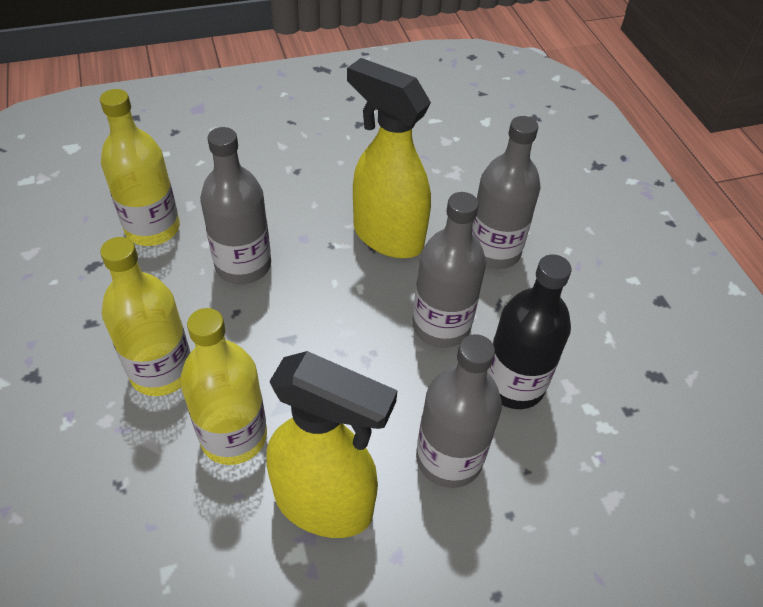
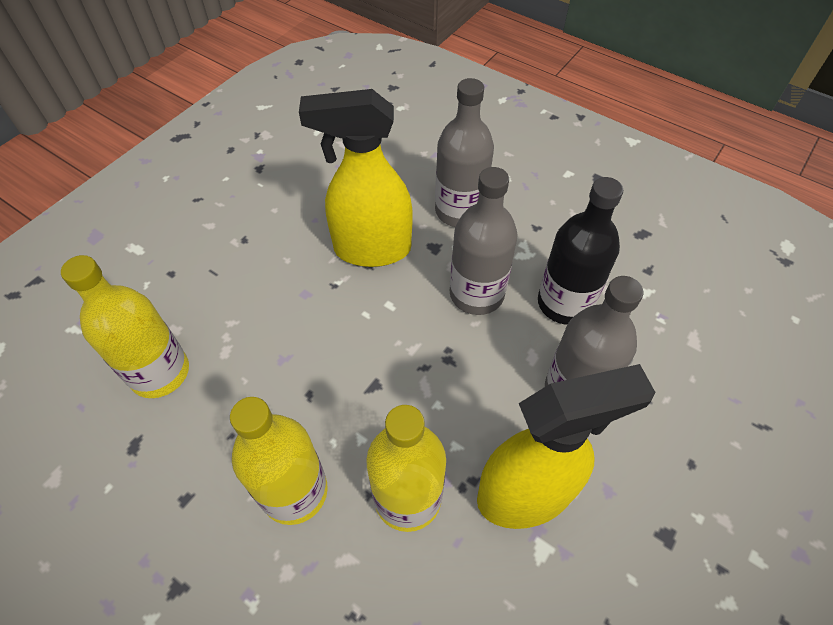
camera: 35 degrees left, 5 degrees up
grey bottle [200,127,271,284] -> none

